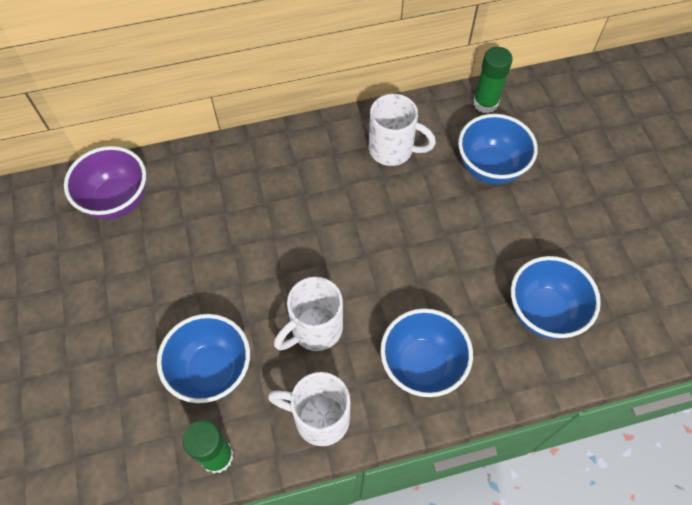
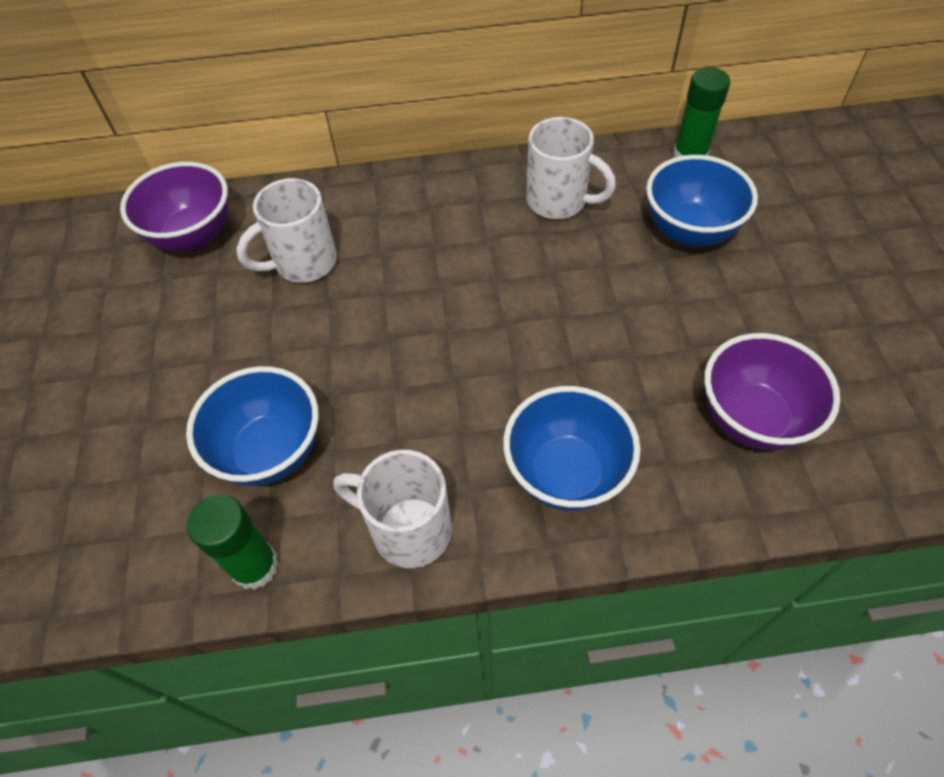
camera: 10 degrees right, 5 degrees down
white mug [274,277,343,351] -> white mug moved to [236,178,337,283]
blue bowl [511,256,601,339] -> purple bowl [704,333,840,451]

